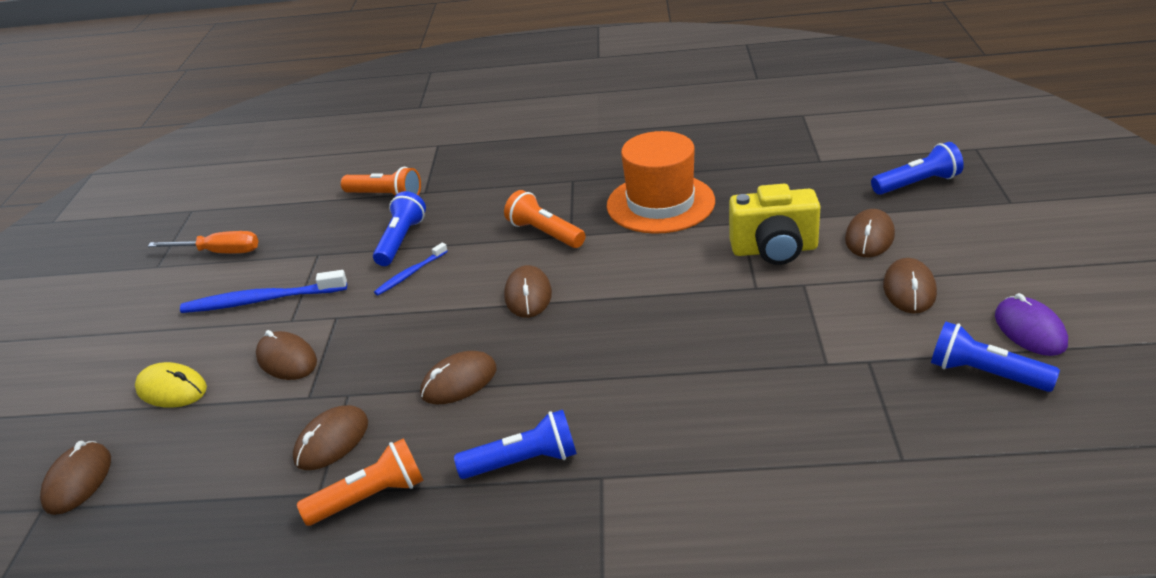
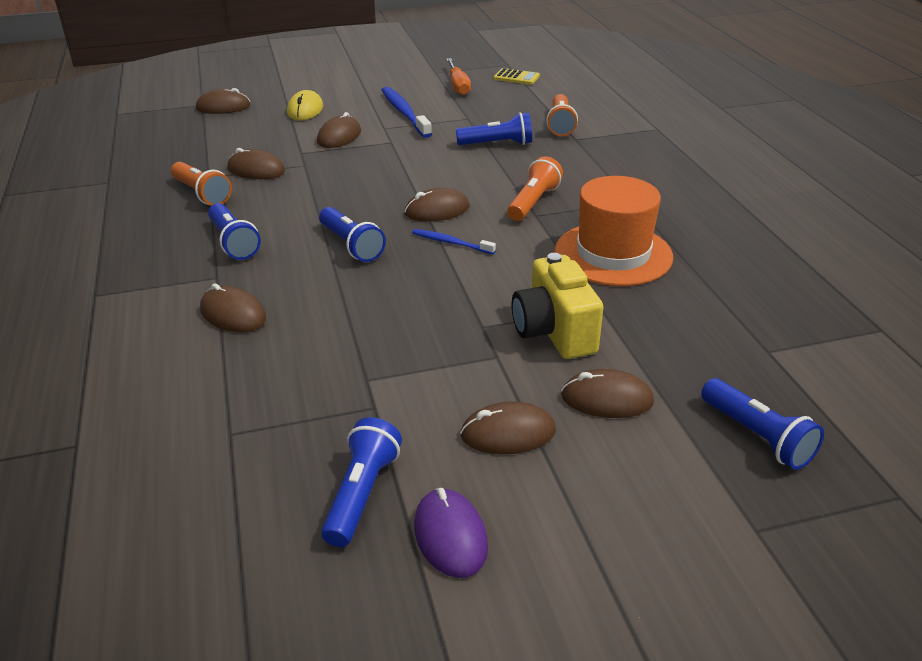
camera: 70 degrees right, 0 degrees up
blue toothbrush [374,242,448,295] -> blue toothbrush moved to [412,229,496,254]
brown mouse [420,351,497,404] -> brown mouse moved to [200,283,266,332]
purple mouse [995,293,1068,356] -> purple mouse turned 75 degrees counterclockwise [414,488,488,578]
none -> blue flashlight [319,207,386,262]
none -> yellow calculator [493,68,540,85]

